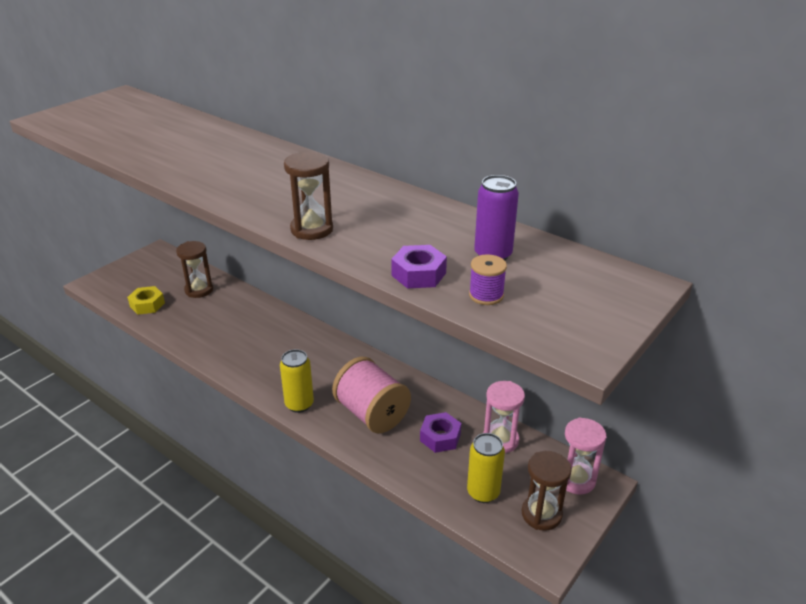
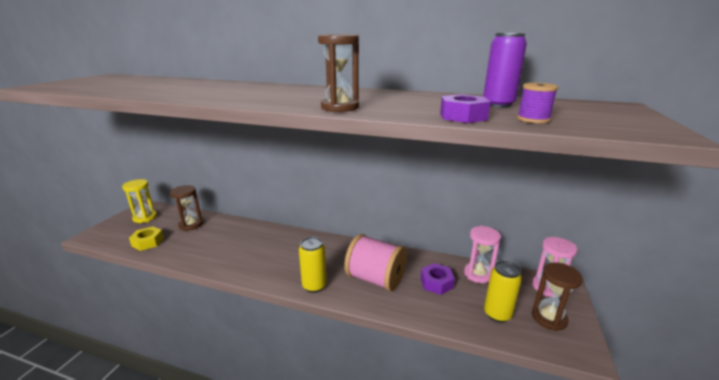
camera: 20 degrees left, 10 degrees down
none -> yellow hourglass [122,179,157,223]

